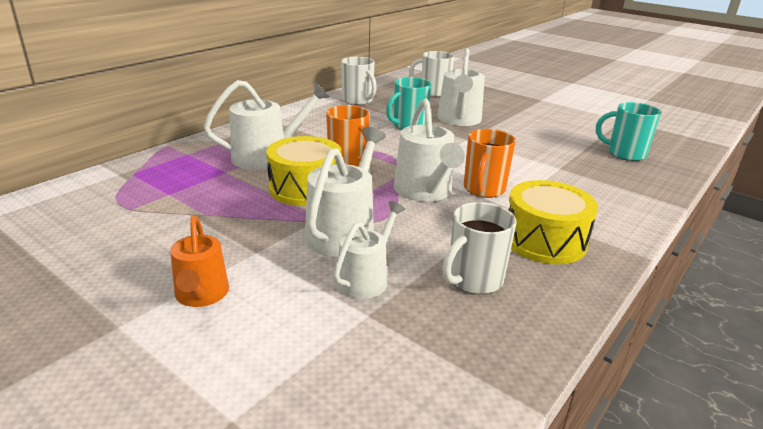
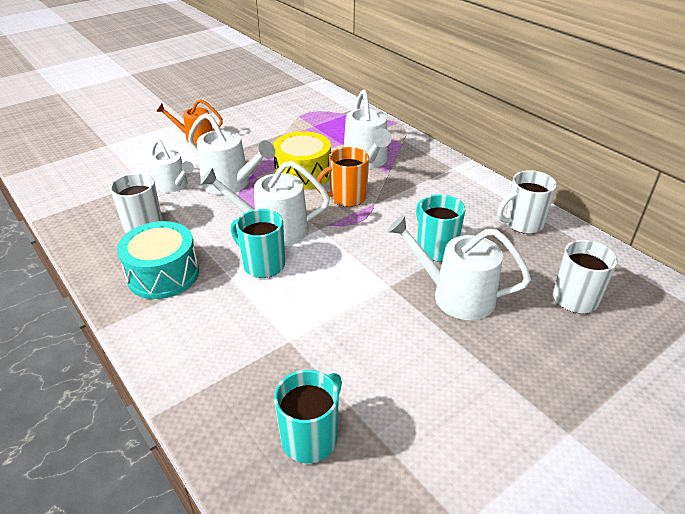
camera: 105 degrees right, 10 degrees up
orange mug [464,129,516,198] -> turquoise mug [231,209,285,278]
yellow drum [509,180,598,264] -> turquoise drum [117,221,199,299]

